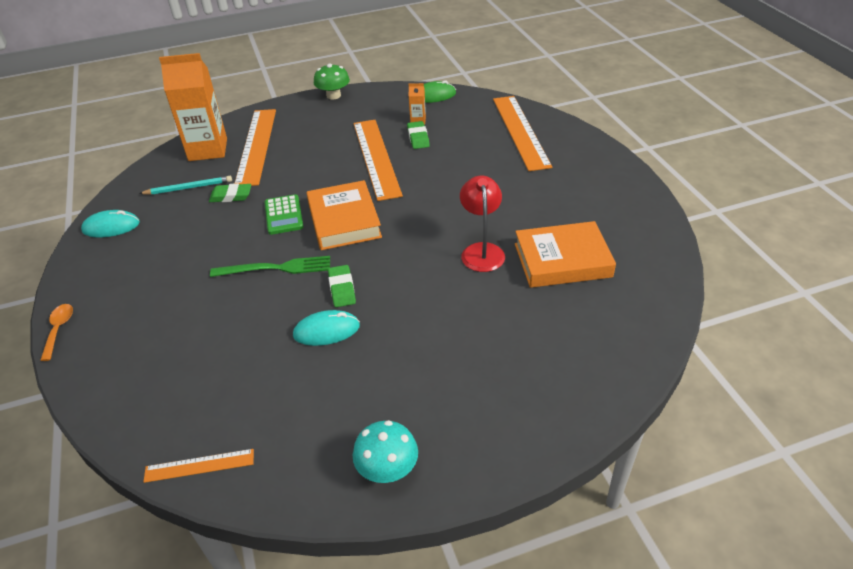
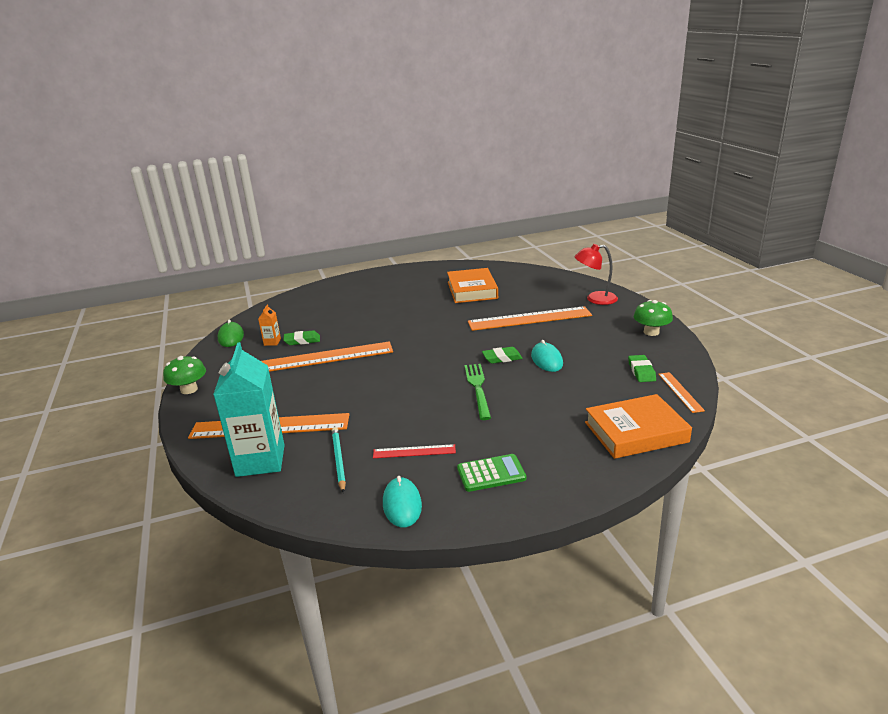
camera: 90 degrees left, 15 degrees down
orange spoon [40,304,73,361] -> none
orange carton [159,53,227,161] -> turquoise carton [213,342,285,477]
green eraser [209,183,251,202] -> green eraser moved to [628,355,656,382]
green calculator [265,194,304,235] -> green calculator moved to [457,454,526,492]
orange book [307,180,382,250] -> orange book moved to [585,394,692,459]
turquoise mushroom [353,420,418,483] -> green mushroom [634,300,673,336]
red lamp [460,176,505,272] -> red lamp moved to [574,244,618,305]
orange ruler [493,96,552,171] -> orange ruler moved to [468,306,592,331]
none -> red ruler [373,444,456,458]

